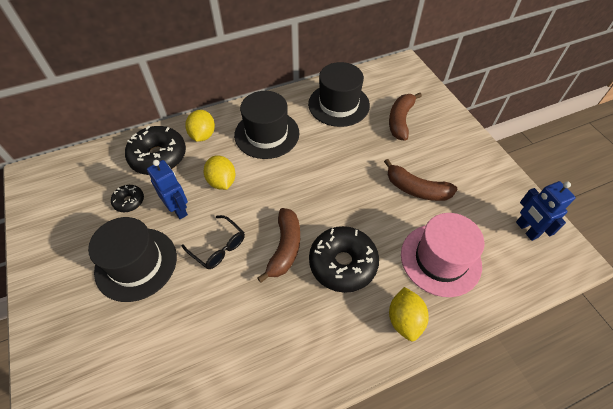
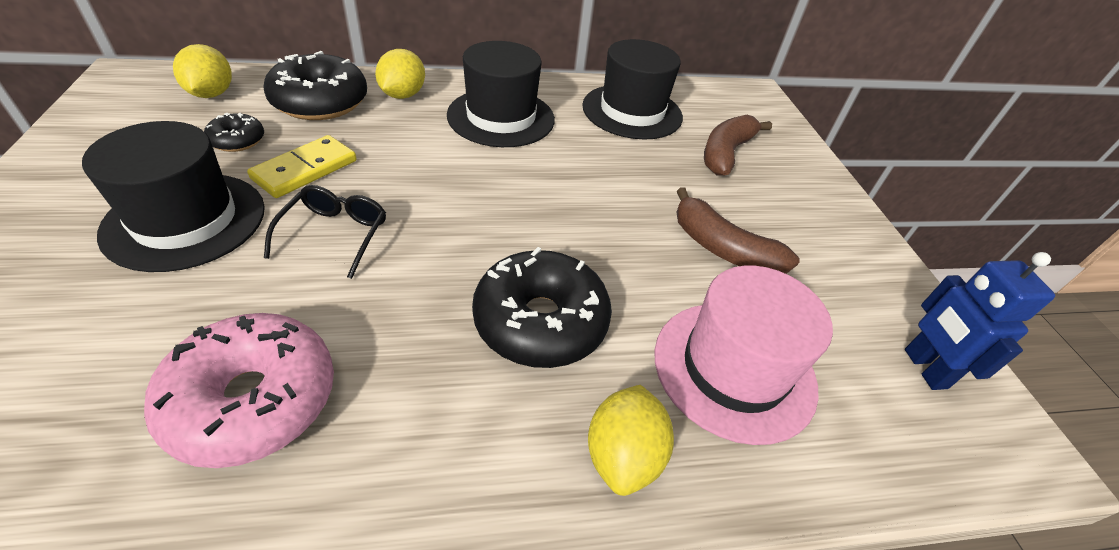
camera: 10 degrees right, 10 degrees down
blue robot [147,160,188,219] -> yellow domino [247,135,357,198]
black glasses [182,215,245,269] -> black glasses turned 135 degrees counterclockwise [264,185,386,279]
yellow lemon [204,155,235,190] -> yellow lemon moved to [173,44,232,98]
brown banana [257,208,300,283] -> none
none -> pink donut [144,313,334,468]

